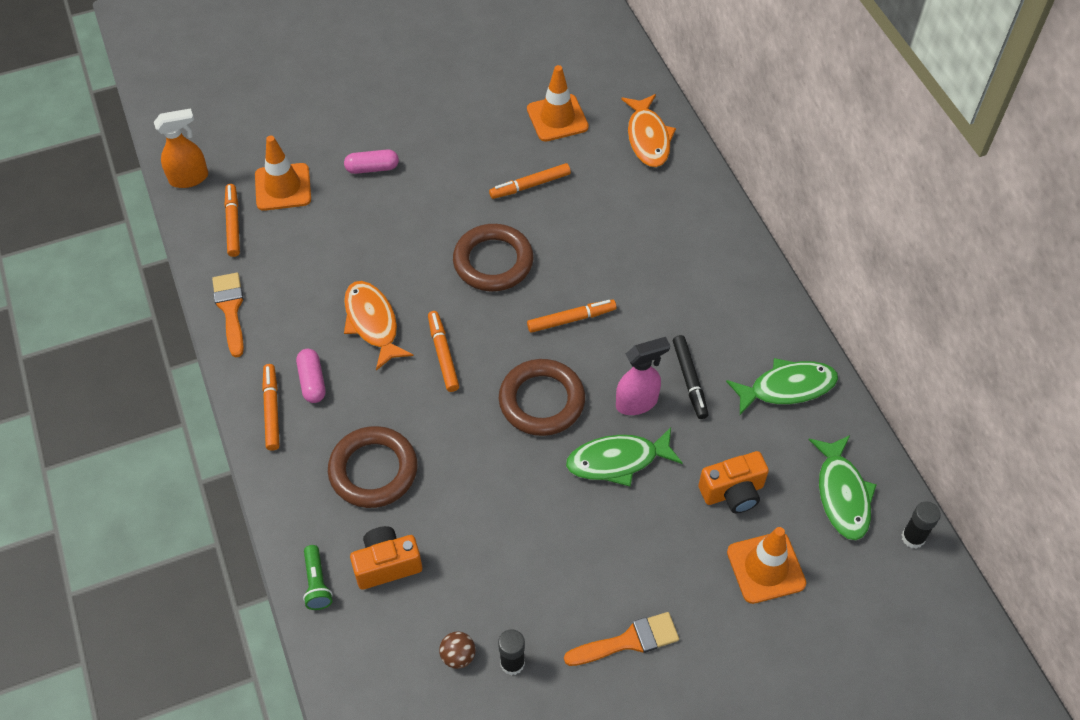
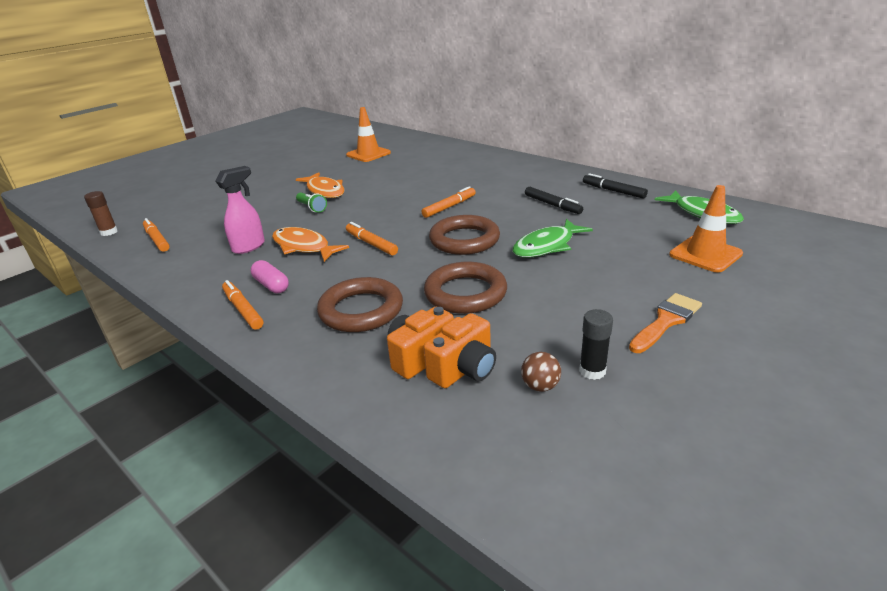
camera: 25 degrees left, 25 degrees down
orange spray bottle [154,108,208,188] -> brown glue stick [84,191,118,236]
orange brush [212,273,244,357] -> none
orange traffic cone [255,136,311,211] -> none
green flashlight [303,545,333,610] -> green flashlight moved to [296,192,327,213]
pink capsule [344,149,399,174] -> none
brown ring [453,224,533,291] -> brown ring moved to [424,262,507,314]
orange marker [489,163,571,199] -> none
pink spray bottle [616,337,670,415] -> pink spray bottle moved to [215,166,265,254]
orange fish [621,94,676,167] -> orange fish moved to [296,172,344,198]
orange camera [698,451,769,513] -> orange camera moved to [423,313,496,388]
green fish [726,358,838,415] -> black marker [583,173,648,199]
black glue stick [902,501,941,549] -> none

